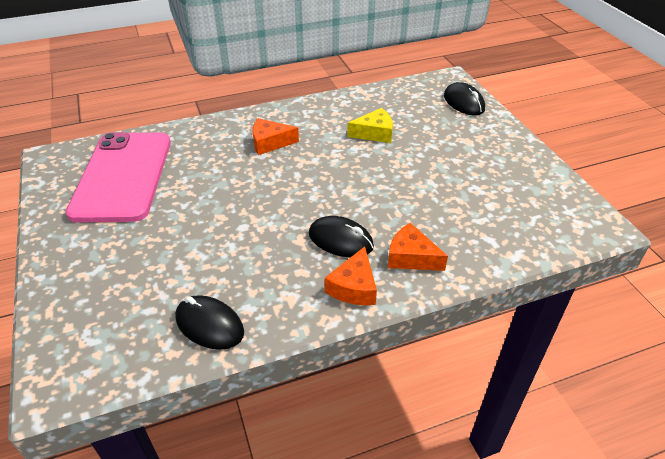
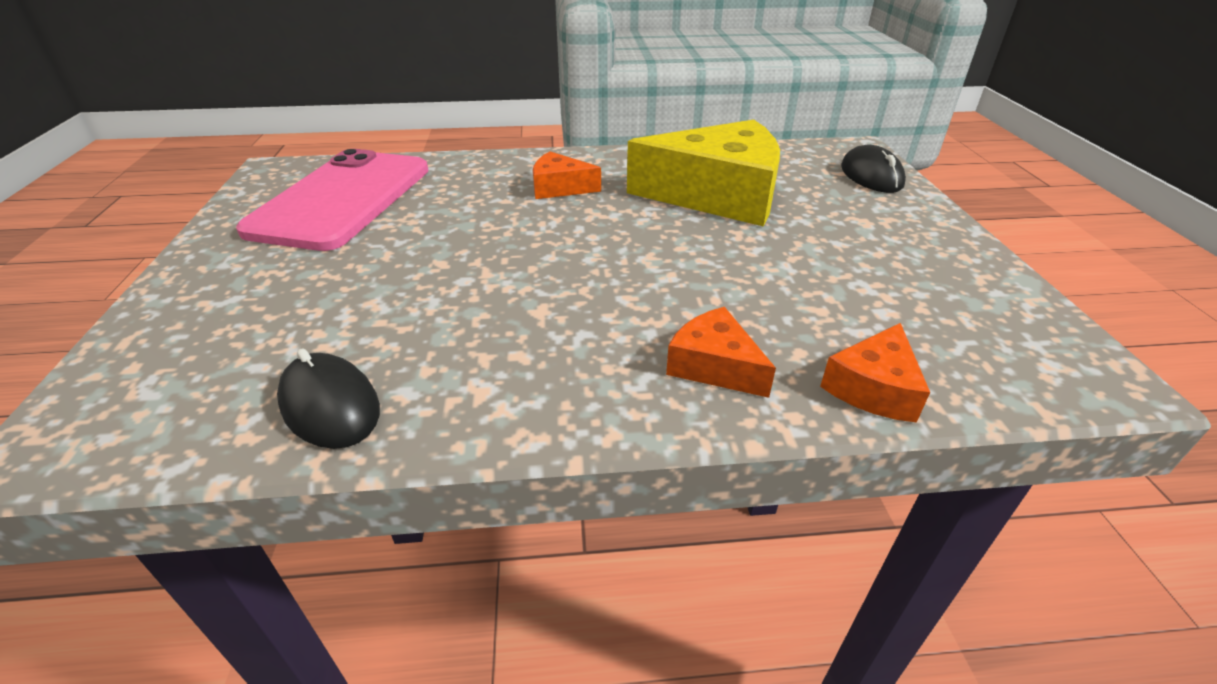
camera: 15 degrees right, 5 degrees down
black mouse [309,216,374,257] -> none
orange cheese [325,246,377,305] -> orange cheese moved to [820,323,930,423]
yellow cheese [347,108,393,143] -> yellow cheese [627,120,780,226], size x2.11

